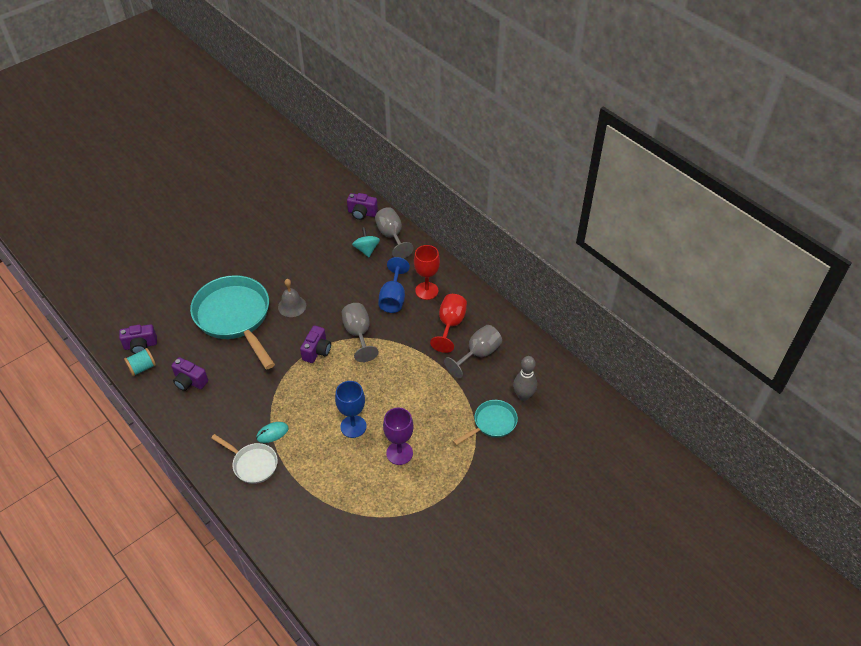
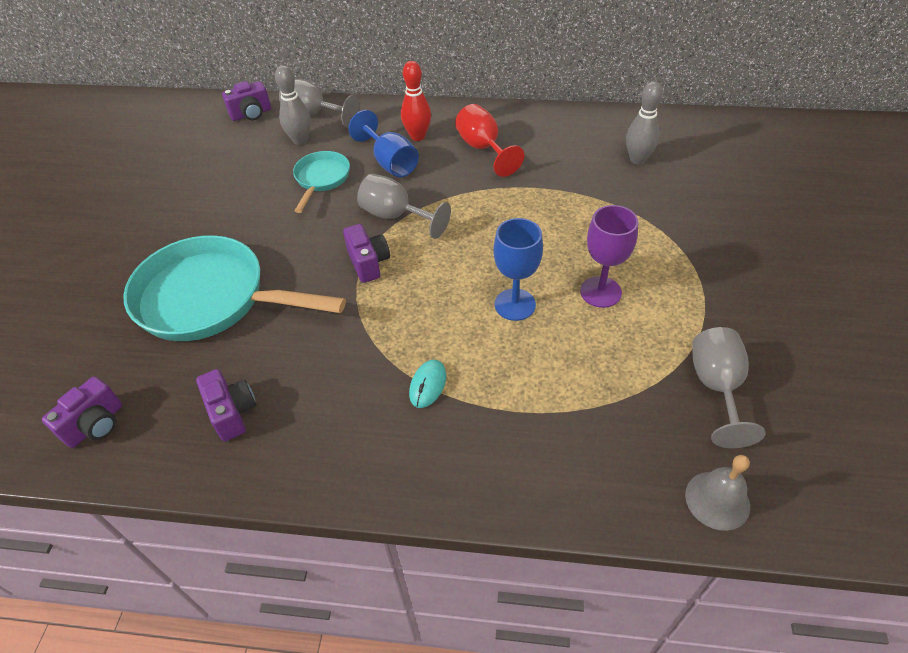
camera: 40 degrees left, 0 degrees up
turquoise spool [124,348,156,376] -> none
purple camera [171,357,208,391] -> purple camera turned 105 degrees counterclockwise [196,369,256,441]
white pan [211,434,278,484] -> none
grey bell [278,279,306,317] -> grey bell moved to [685,455,750,531]
turquoise spinning top [352,228,380,257] -> grey bowling pin [275,65,311,145]
red goblet [414,245,440,300] -> red bowling pin [401,61,431,141]
grey goblet [444,325,502,378] -> grey goblet moved to [692,327,766,448]
turquoise pan [453,400,518,445] -> turquoise pan moved to [293,151,350,213]

